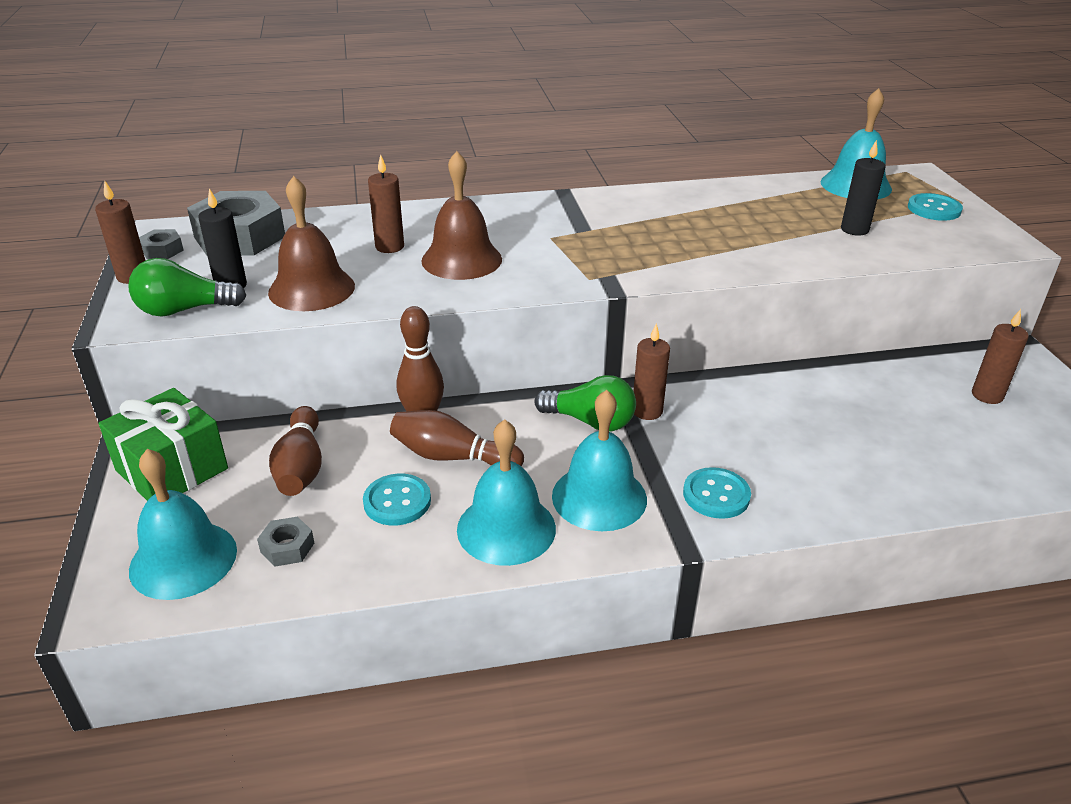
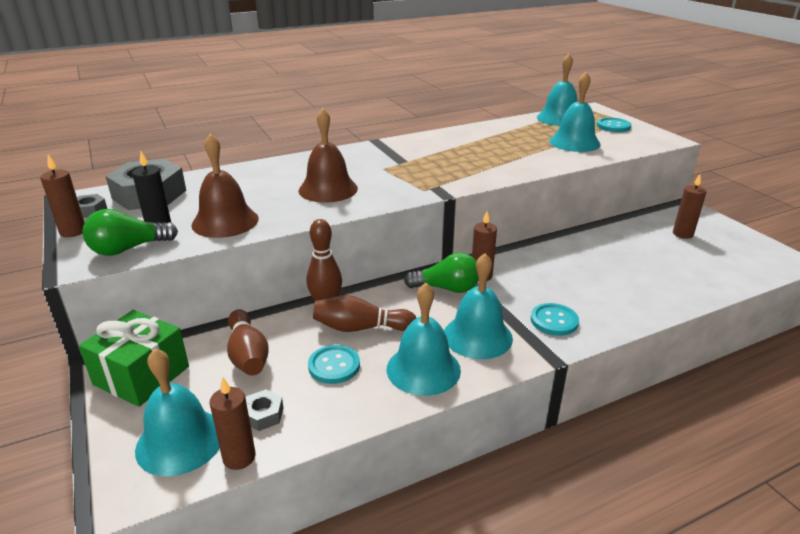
camera: 15 degrees left, 5 degrees down
brown candle [368,154,404,253] -> brown candle moved to [210,377,256,470]
black candle [841,140,886,236] -> turquoise bell [549,72,601,152]

